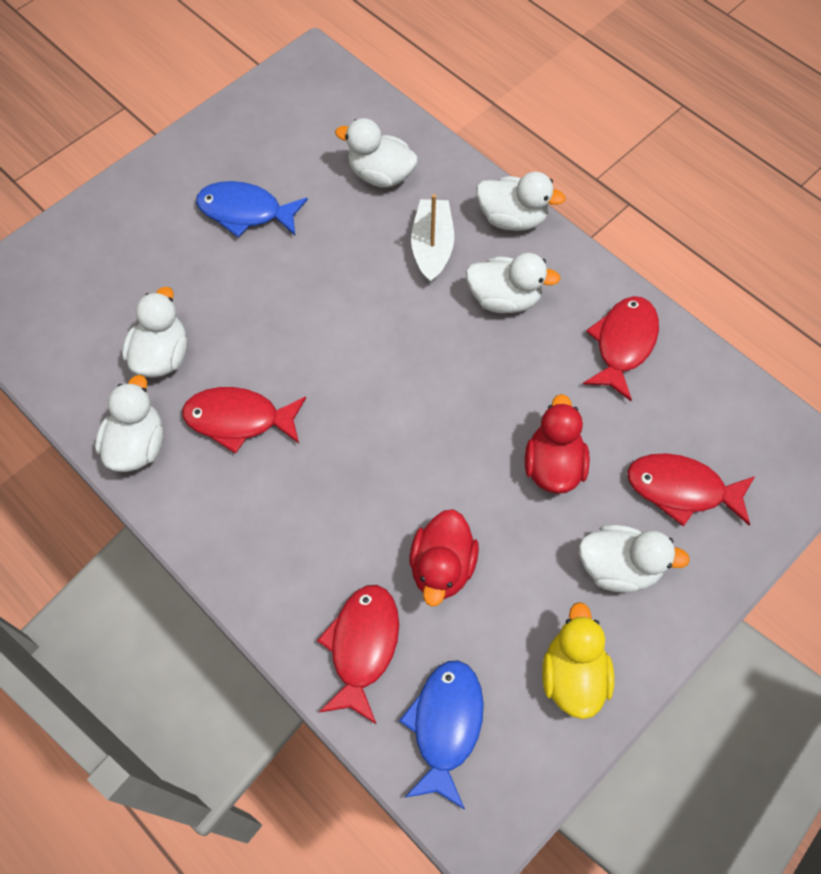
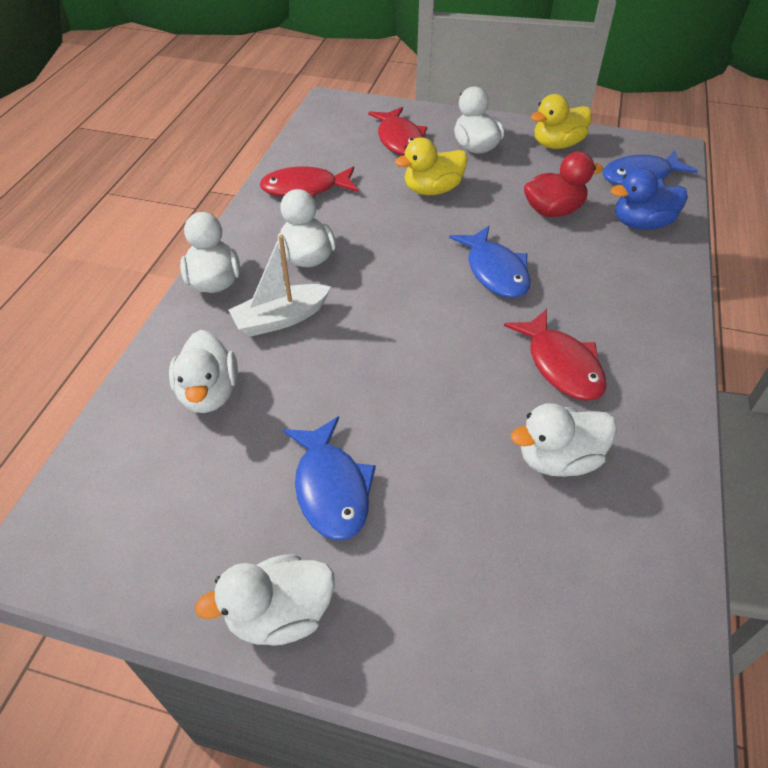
camera: 120 degrees left, 15 degrees down
white duck [95,375,163,472] -> white duck moved to [195,554,335,646]
red fish [317,585,399,724] -> blue duck [611,168,688,230]
red duck [525,394,590,494] -> yellow duck [395,137,468,195]
none -> blue fish [449,226,531,298]

